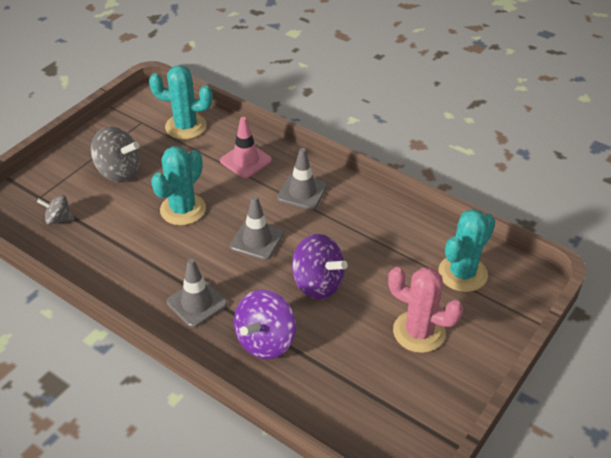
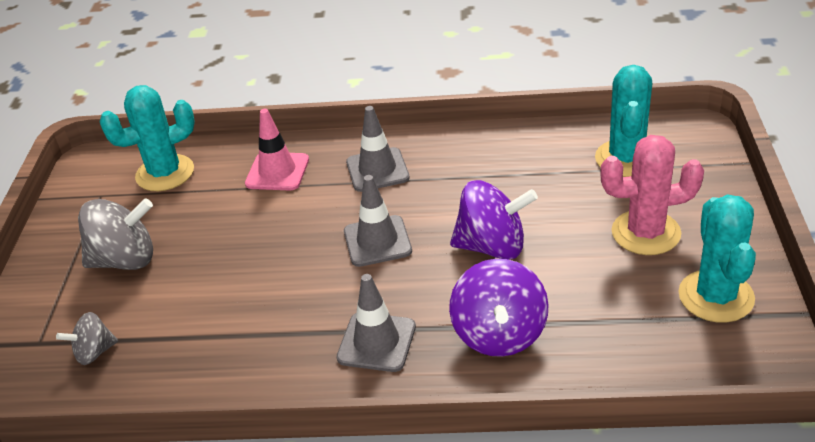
camera: 30 degrees left, 5 degrees down
turquoise cactus [151,146,206,225] -> turquoise cactus moved to [678,194,756,323]

